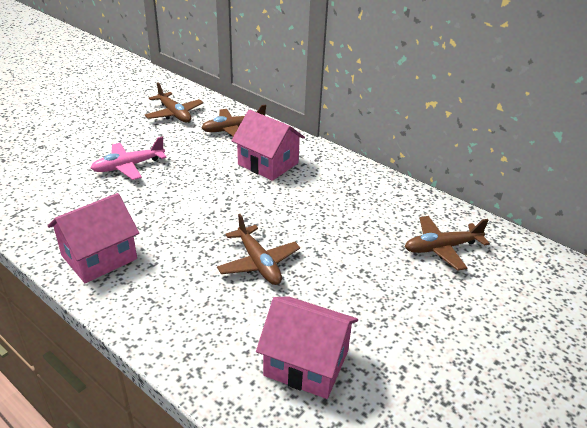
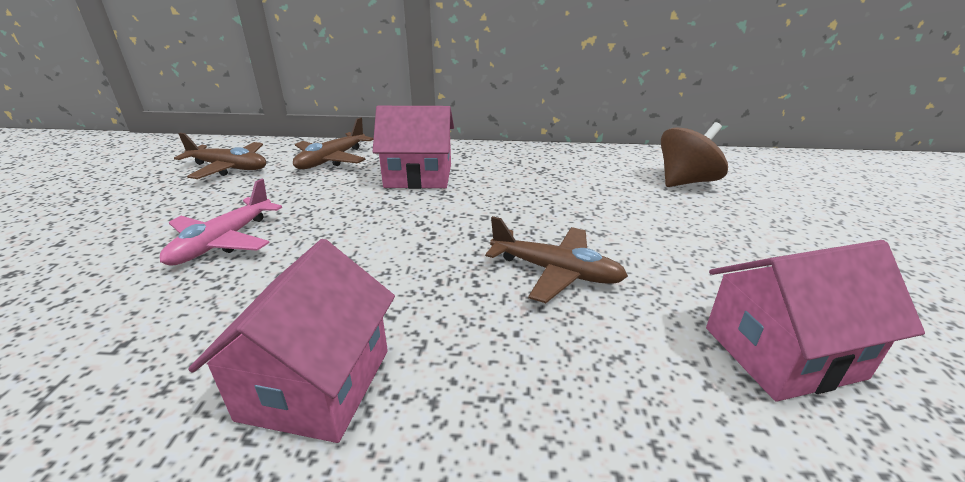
camera: 35 degrees left, 5 degrees down
brown plane [405,216,490,271] -> brown spinning top [661,122,728,187]

